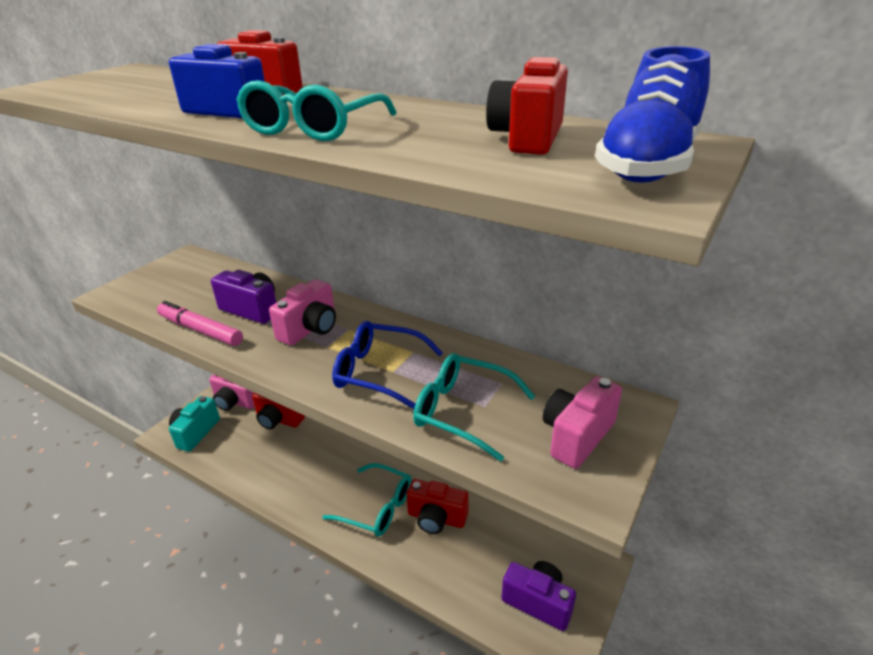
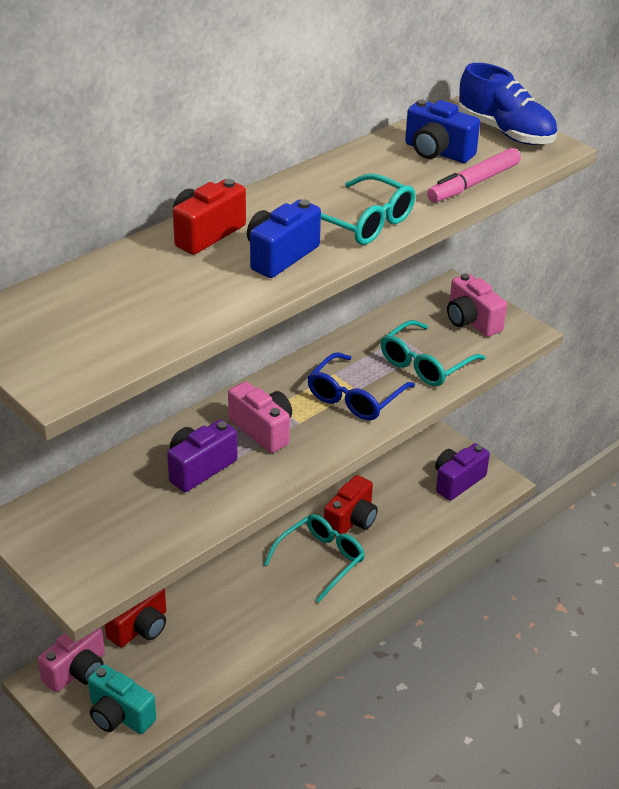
camera: 75 degrees left, 5 degrees up
pink marker [157,301,243,346] -> pink marker moved to [427,148,521,203]
red camera [486,57,568,155] -> blue camera [405,99,480,163]

